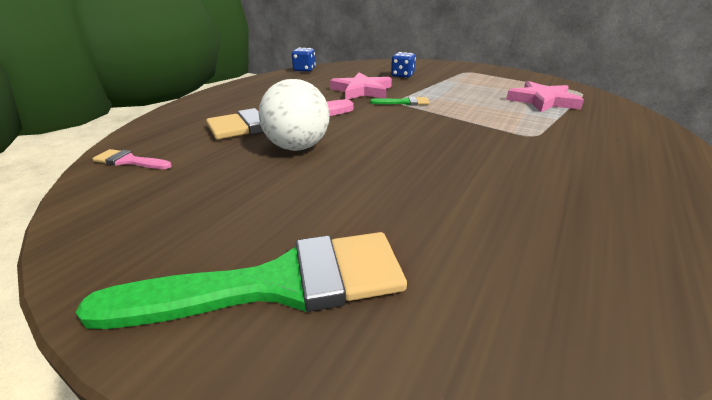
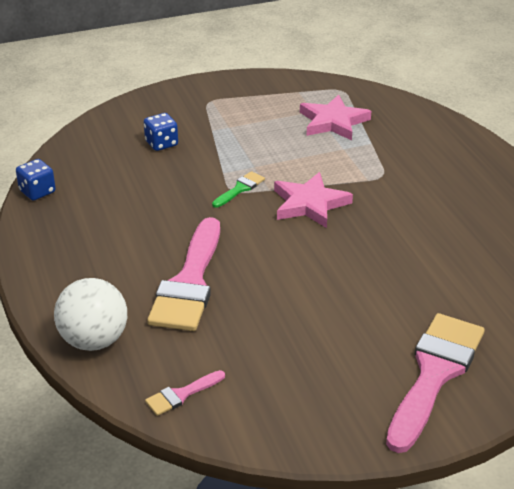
camera: 50 degrees left, 5 degrees up
green brush [75,232,407,329] -> pink brush [386,313,485,453]
white ball [259,79,330,151] -> white ball moved to [54,278,127,351]
pink star [330,73,392,100] -> pink star moved to [274,172,353,228]

